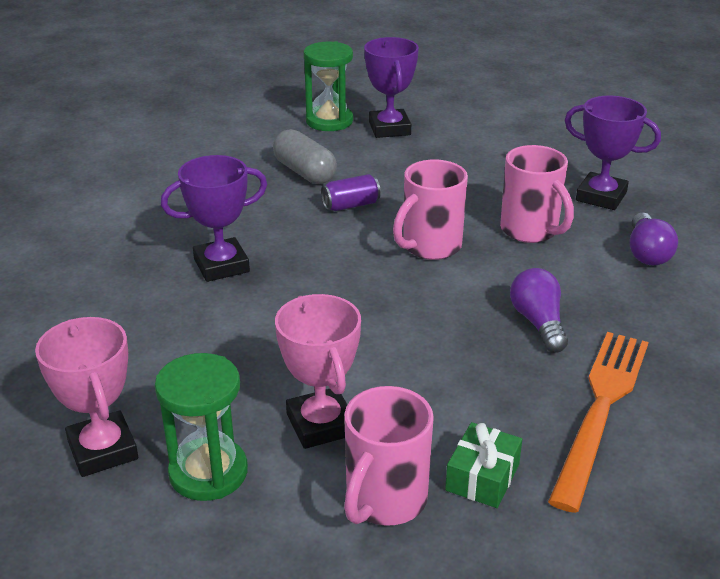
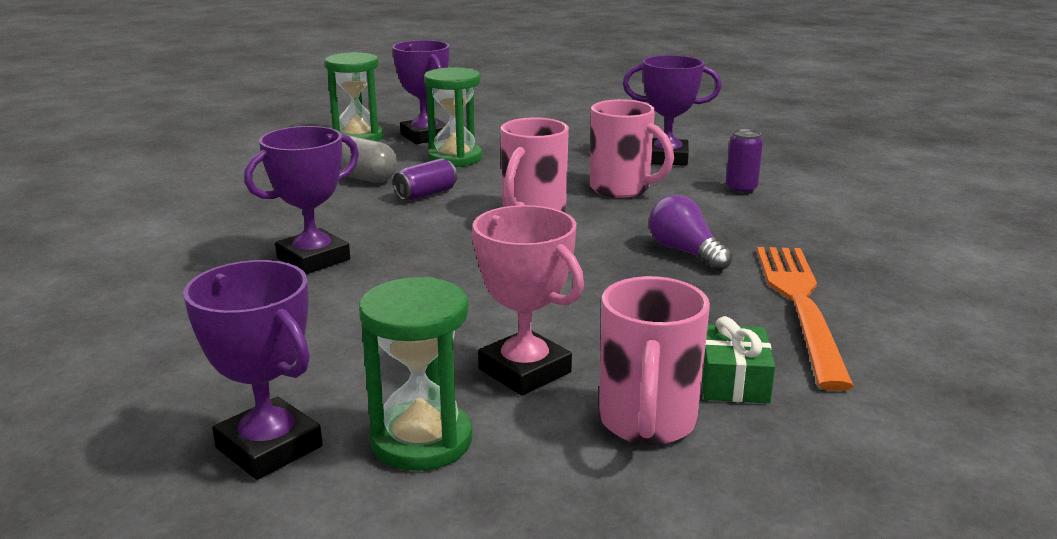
camera: 20 degrees left, 10 degrees down
pink trophy [35,317,138,477] -> purple trophy [183,260,323,480]
purple light bulb [630,213,678,265] -> purple can [726,129,763,194]
none -> green hourglass [424,67,482,167]

